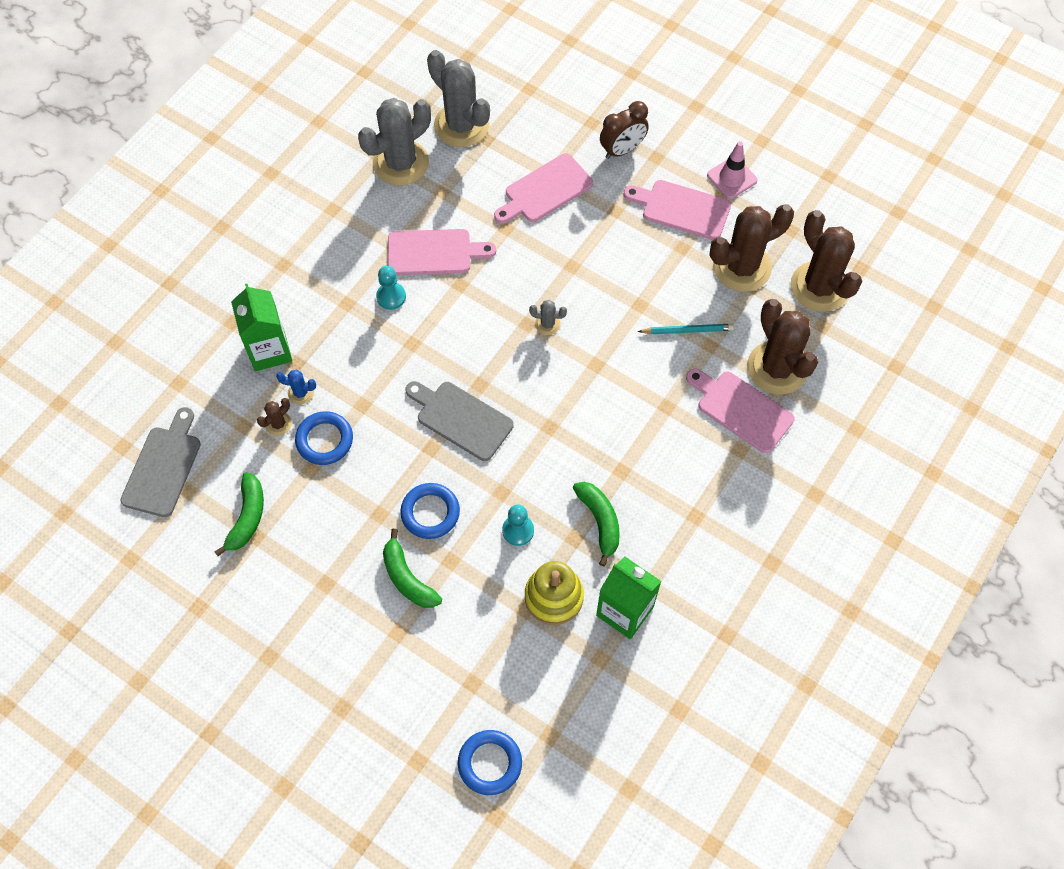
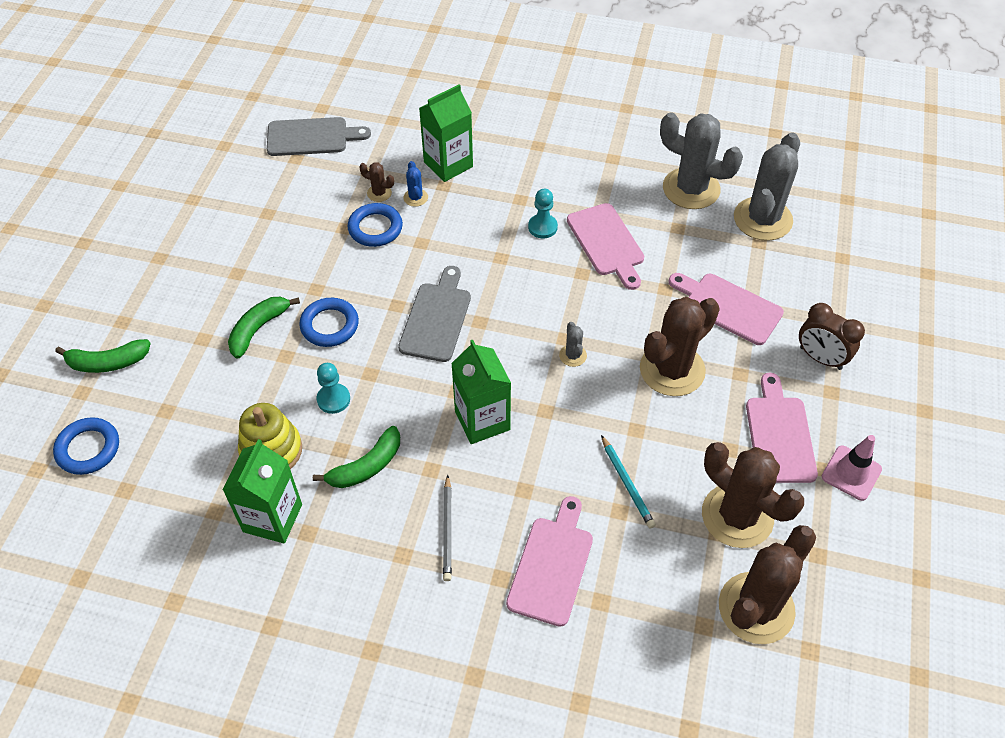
camera: 70 degrees right, 10 degrees down
green banana [215,472,264,556] -> green banana moved to [55,339,151,373]
brown cactus [747,299,818,394] -> brown cactus moved to [640,297,720,396]
none -> grey pencil [443,475,452,581]
none -> green carton [451,340,511,444]

